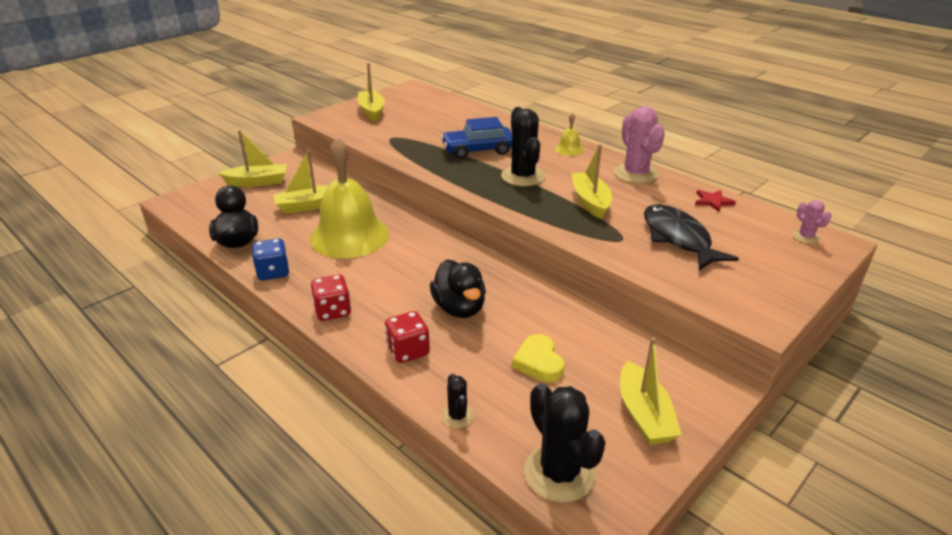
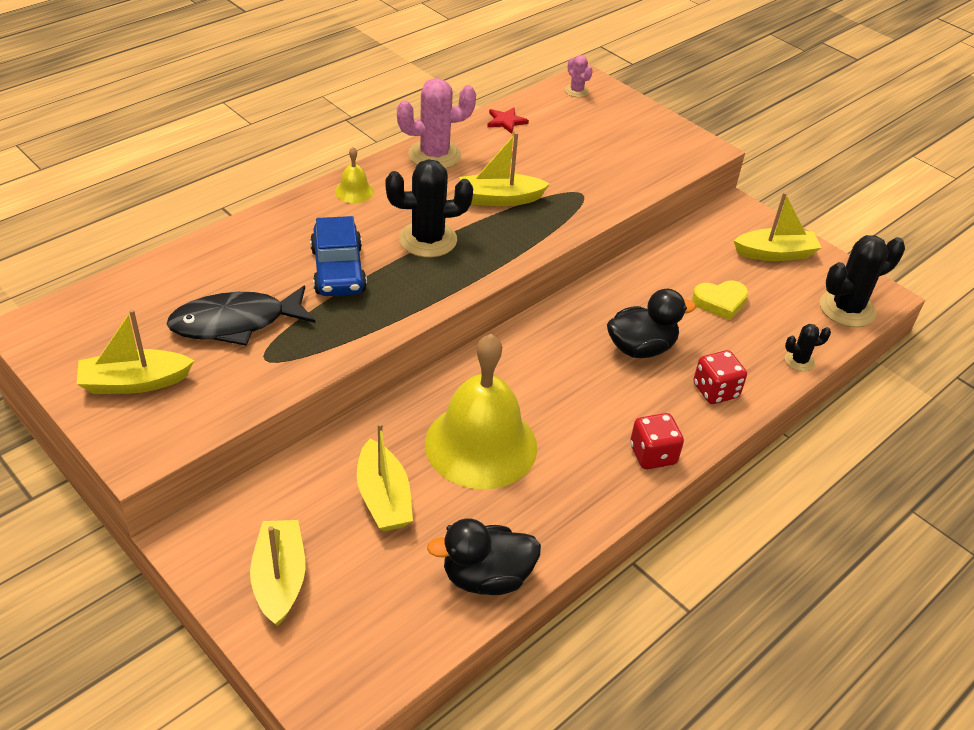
camera: 90 degrees left, 10 degrees up
blue dice [252,238,289,280] -> none
black fish [644,204,739,270] -> black fish moved to [167,285,315,346]
pink cactus [792,200,832,244] -> pink cactus turned 75 degrees clockwise [565,55,593,97]

